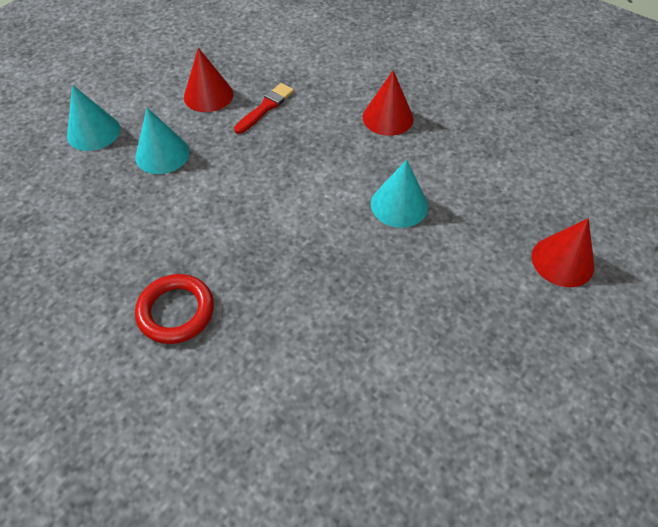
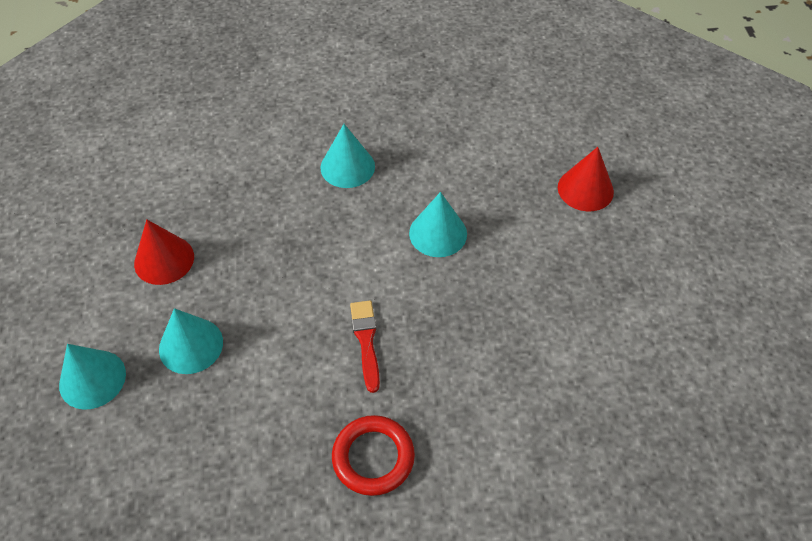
camera: 45 degrees left, 0 degrees up
red brush [234,83,294,134] -> red brush moved to [350,300,380,393]
red cone [363,70,414,136] -> turquoise cone [320,124,375,188]

